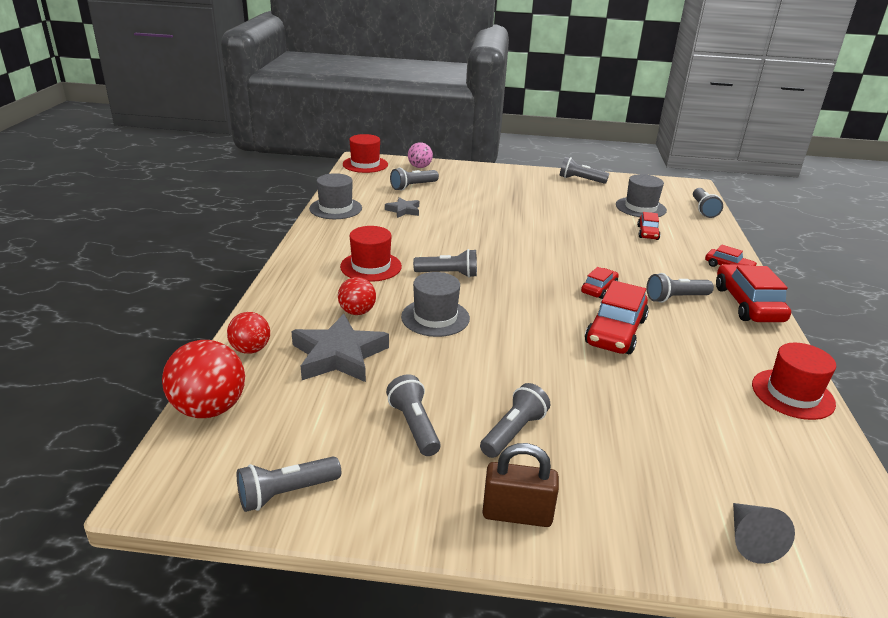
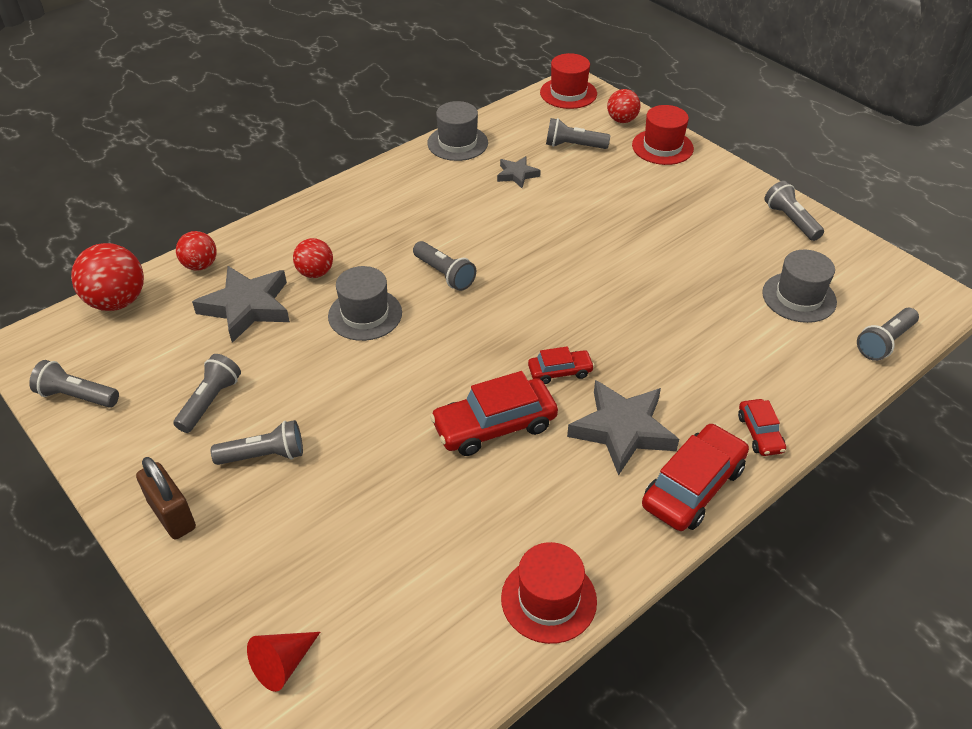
camera: 45 degrees right, 15 degrees up
red hat [340,226,402,282] -> red hat moved to [632,105,694,165]
pink ball [408,142,433,168] -> red ball [607,89,640,123]
red car [637,212,660,240] -> none
grey flashlight [647,273,714,303] -> grey star [567,380,679,476]
grey cone [733,503,795,564] -> red cone [247,632,320,692]

